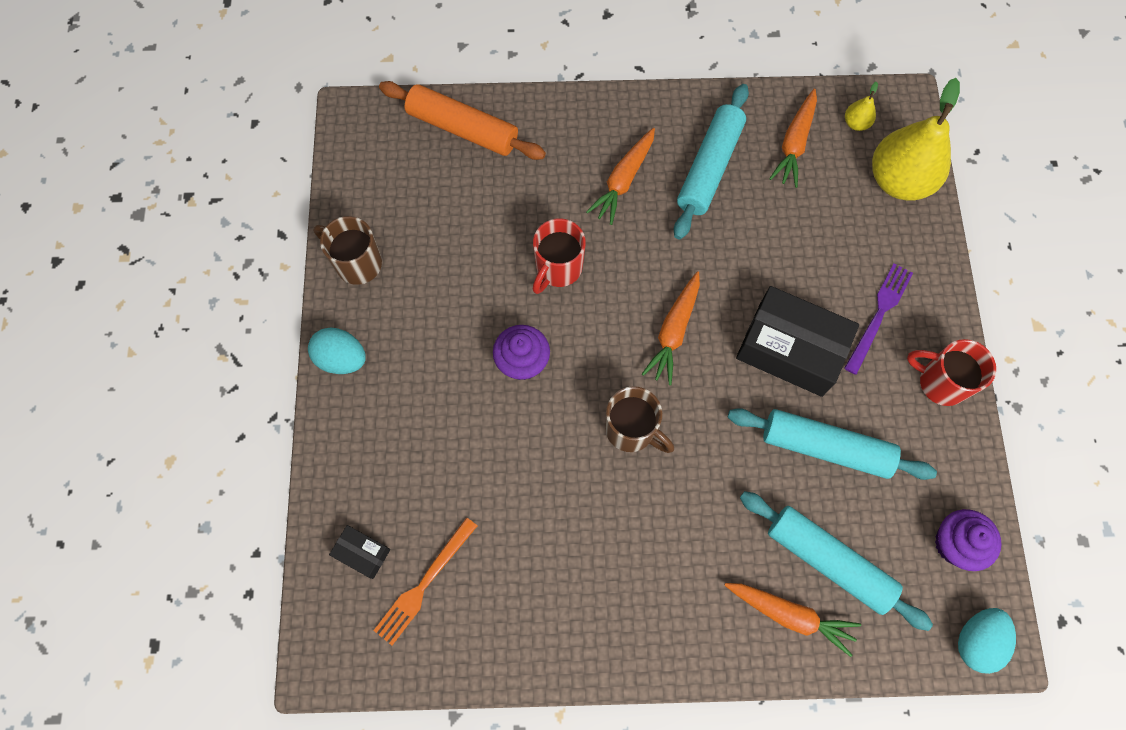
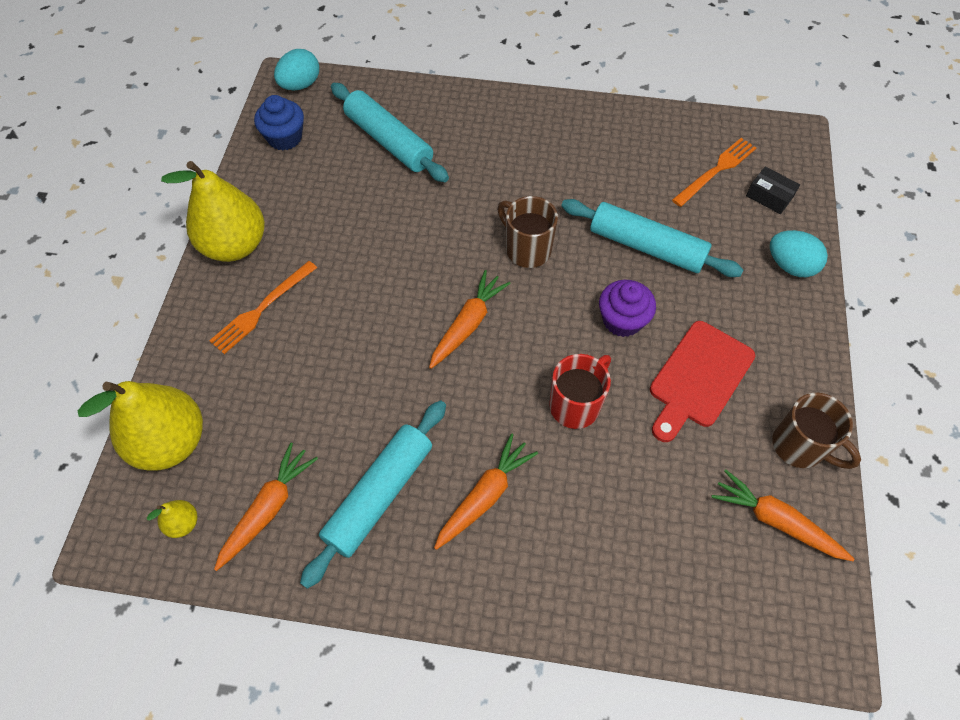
camera: 170 degrees left, 10 degrees down
turquoise egg [308,327,366,374] -> turquoise egg moved to [770,230,828,277]
orange rolling pin [379,81,546,160] -> none
orange carrot [724,583,861,657] -> orange carrot moved to [711,469,855,561]
turquoise rolling pin [728,408,937,480] -> turquoise rolling pin moved to [561,199,743,277]
black box [736,286,859,397] -> none
purple fork [844,264,913,375] -> orange fork [209,261,317,354]
red mug [907,339,996,406] -> yellow pear [161,161,265,262]
purple cupcake [935,509,1002,571] -> blue cupcake [254,95,304,150]
none -> red cutting board [650,321,755,442]

